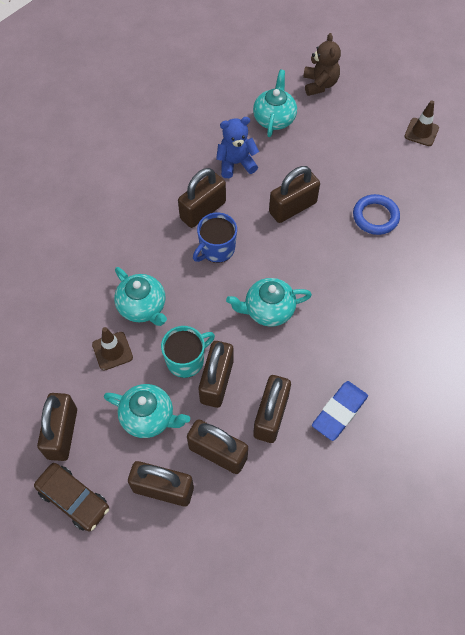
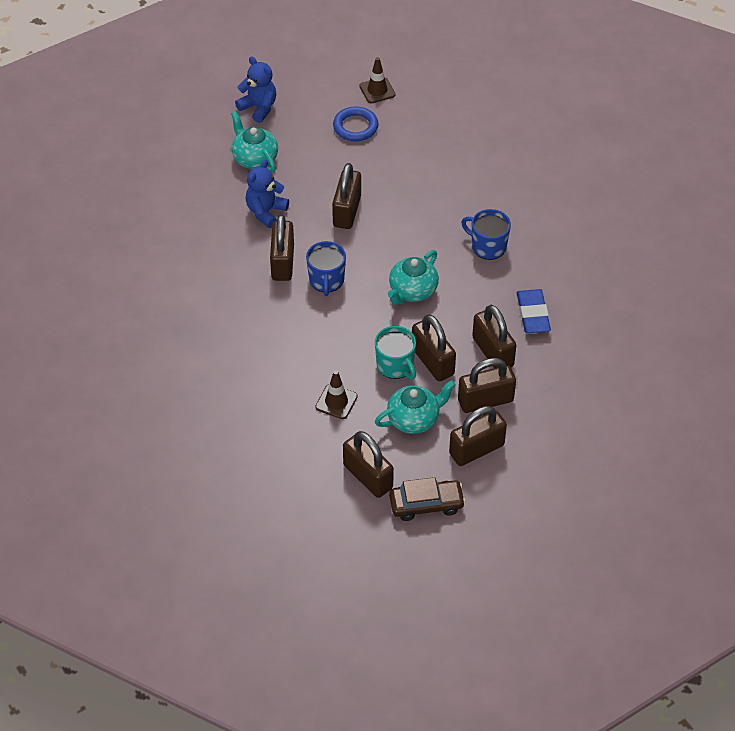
camera: 45 degrees left, 10 degrees down
turquoise teapot [114,267,167,326] -> none
turquoise mug [161,326,215,378] -> turquoise mug turned 135 degrees clockwise [375,326,416,380]
brown teddy bear [303,33,341,96] -> blue teddy bear [235,57,276,123]
blue ring [353,194,400,235] -> blue ring moved to [333,107,379,141]
none -> blue mug [461,209,511,260]

